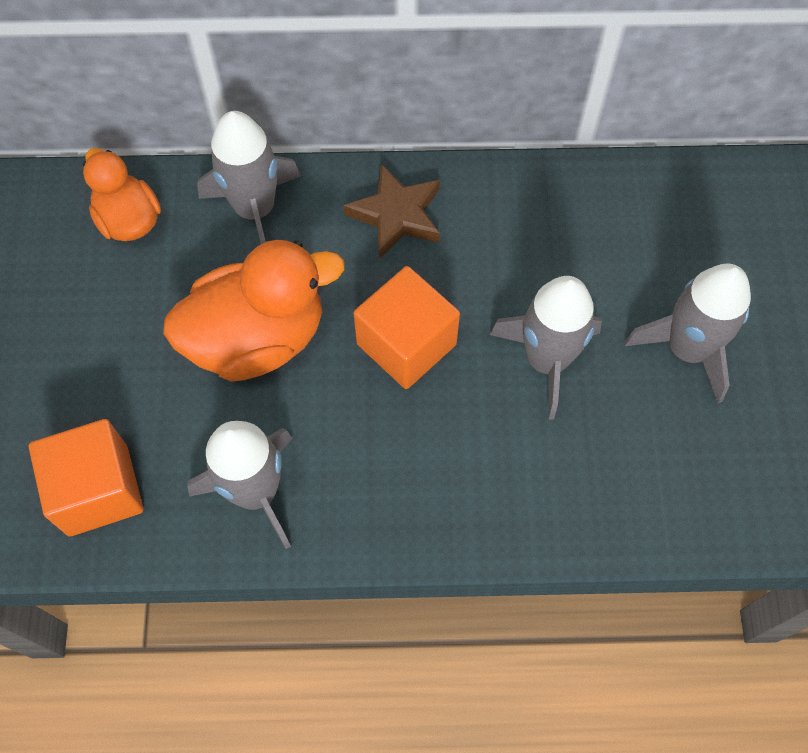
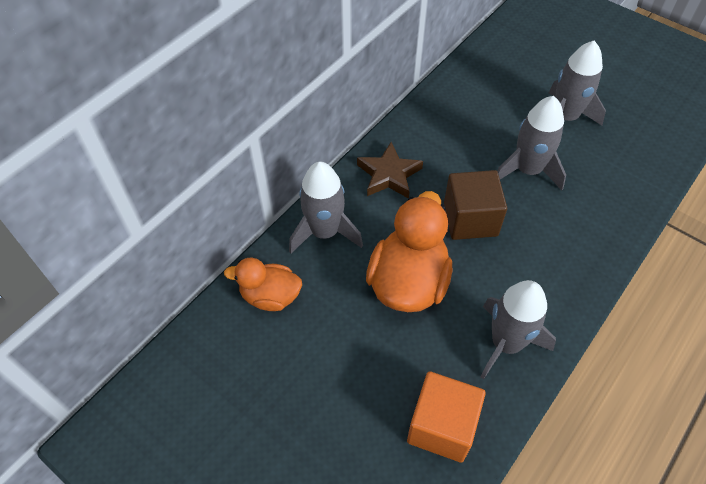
camera: 50 degrees left, 10 degrees down
orange cube [354,266,460,389] -> brown cube [444,170,507,240]

